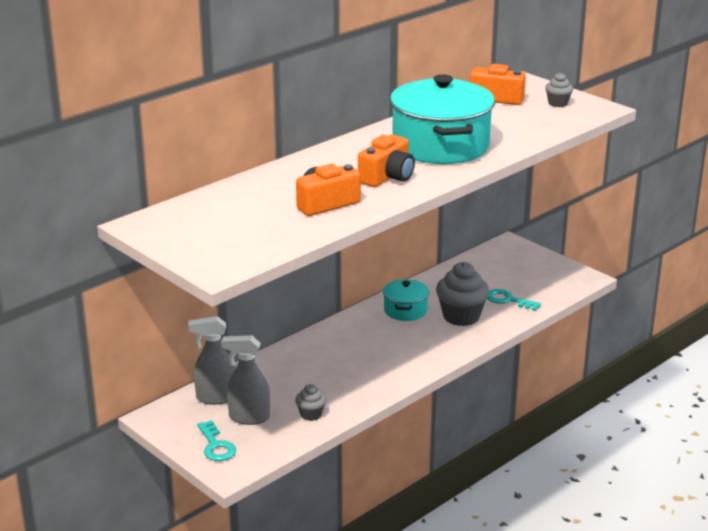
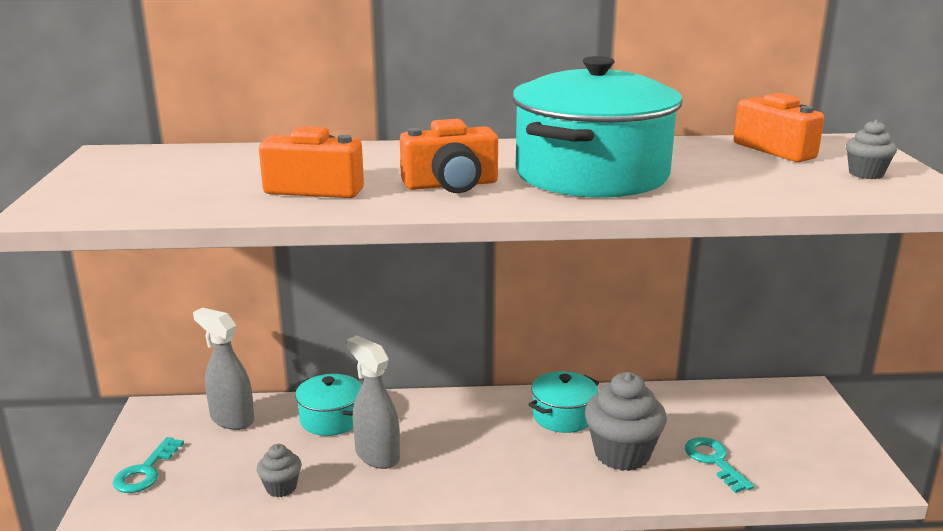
camera: 40 degrees right, 5 degrees down
grey spray bottle [221,335,270,425] -> grey spray bottle moved to [346,335,400,469]
none -> turquoise pot [294,374,362,436]

